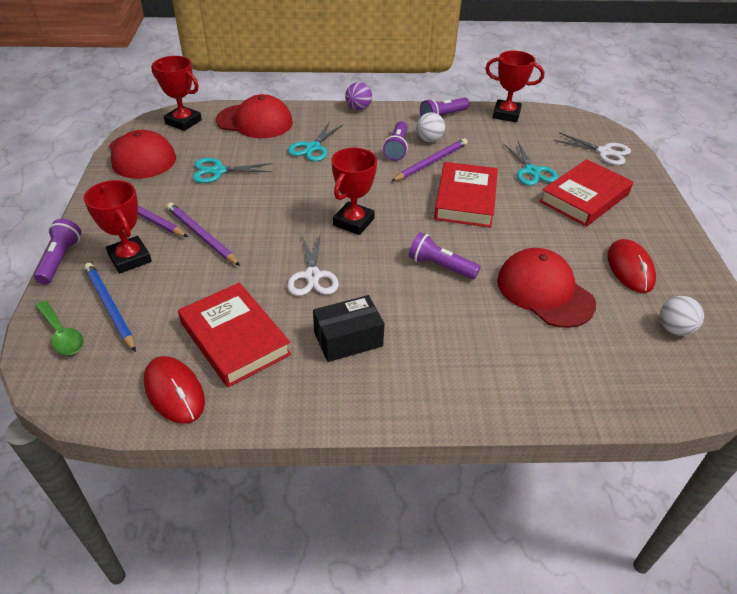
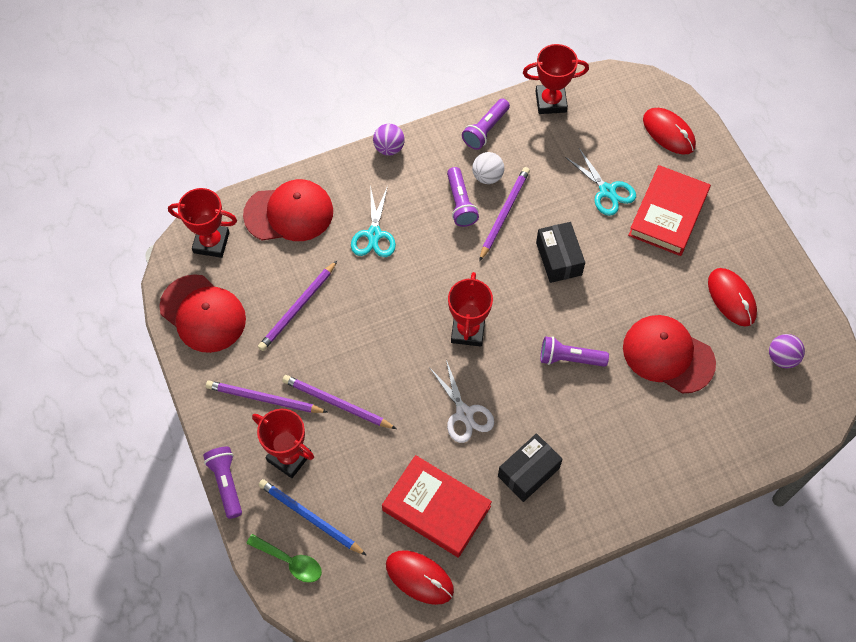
camera: 20 degrees left, 20 degrees up
turquoise scissors [193,158,273,183] -> purple pencil [258,261,337,351]
red book [434,162,498,227] -> black box [536,222,585,283]
white scissors [554,132,631,165] -> red mouse [643,108,696,155]
white ball [660,296,704,336] -> purple ball [769,334,805,368]

